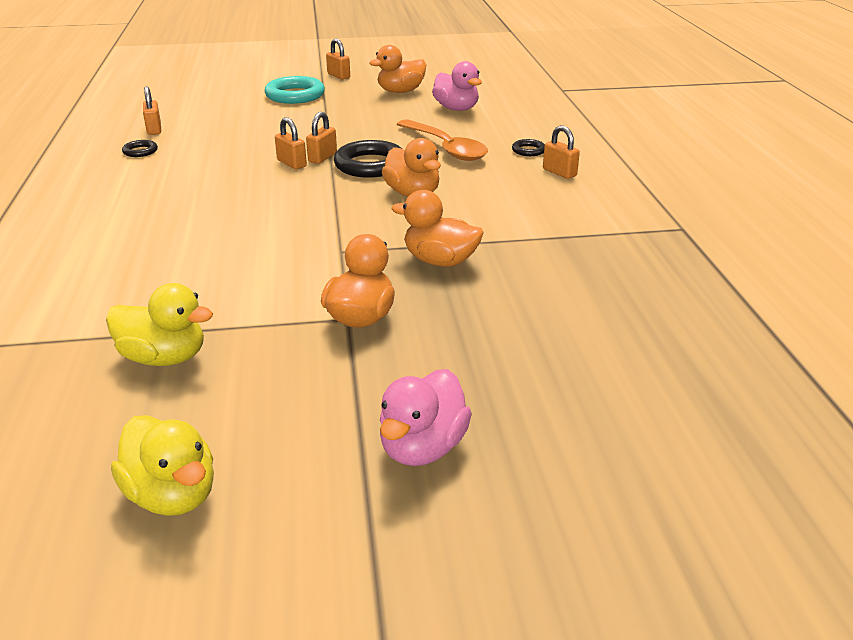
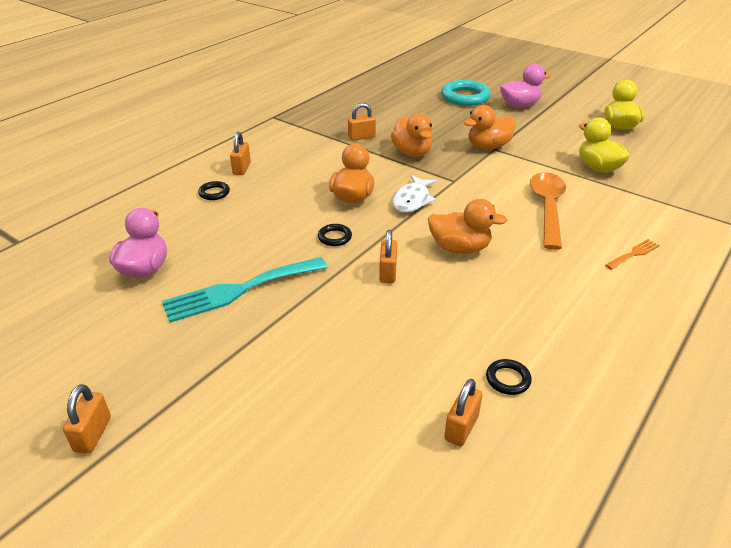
camera: 135 degrees left, 5 degrees up
turquoise ring [265,76,325,104] -> turquoise ring moved to [441,80,490,106]
orange padlock [306,112,337,164] -> orange padlock moved to [348,103,376,141]
black ring [334,140,402,178] -> black ring [318,224,352,246], size x0.49
orange duck [370,45,426,93] -> orange duck moved to [428,199,507,254]
orange spoon [397,119,488,161] -> orange spoon moved to [530,172,566,250]
none -> turquoise fork [162,257,328,323]
none -> white fish [392,175,438,213]
none -> orange fork [605,239,660,270]

